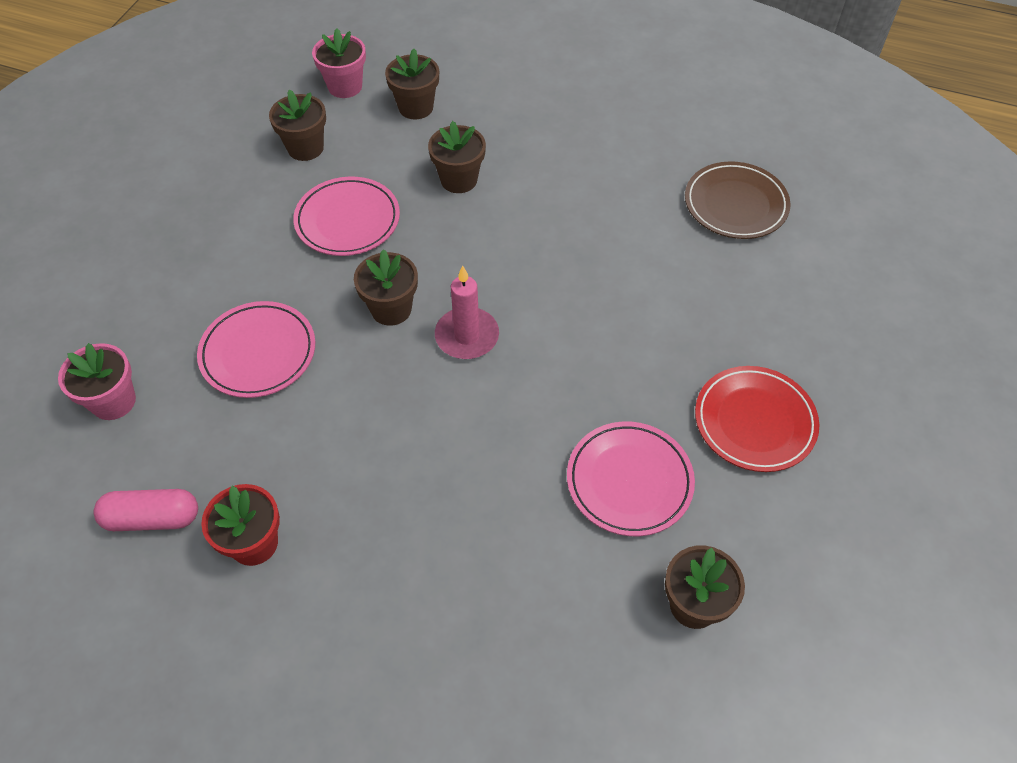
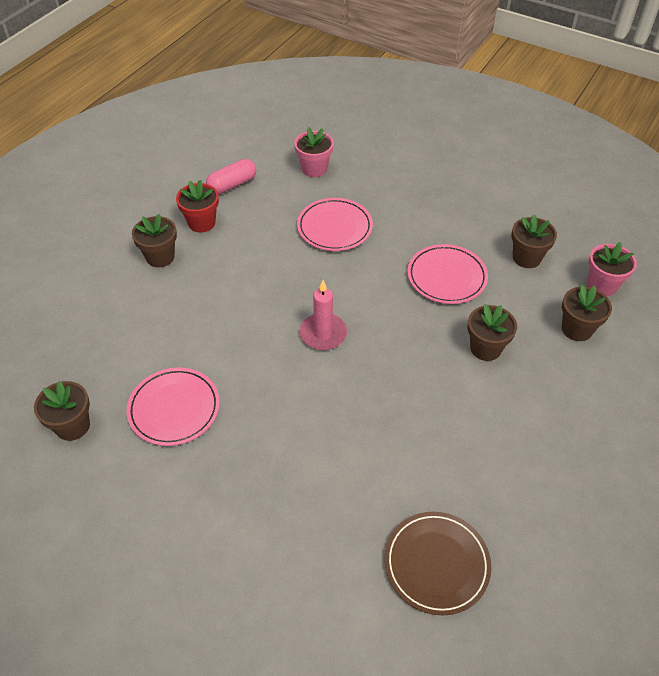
camera: 100 degrees right, 5 degrees down
pink capsule [94,489,198,531] -> pink capsule turned 45 degrees clockwise [206,159,256,195]
brown flower pot [354,249,418,326] -> brown flower pot moved to [132,214,177,267]
red plate [695,366,819,472] -> none

